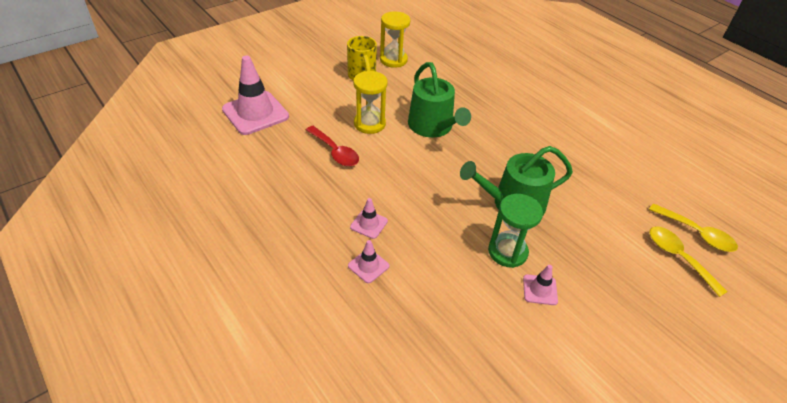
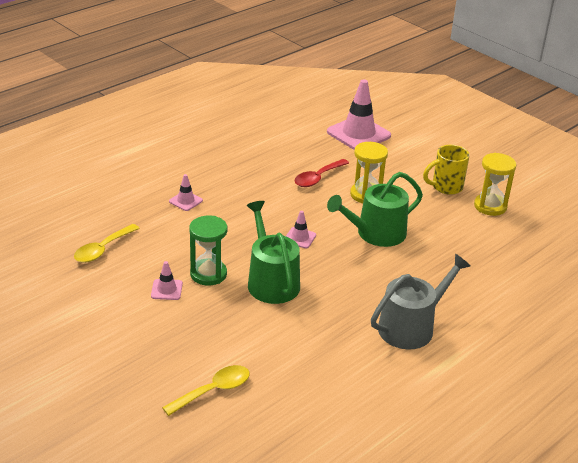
camera: 85 degrees right, 10 degrees down
pink traffic cone [350,198,388,239] -> pink traffic cone moved to [286,211,316,248]
yellow spoon [649,203,738,252] -> yellow spoon moved to [74,224,140,263]
none -> grey watering can [371,254,471,349]

